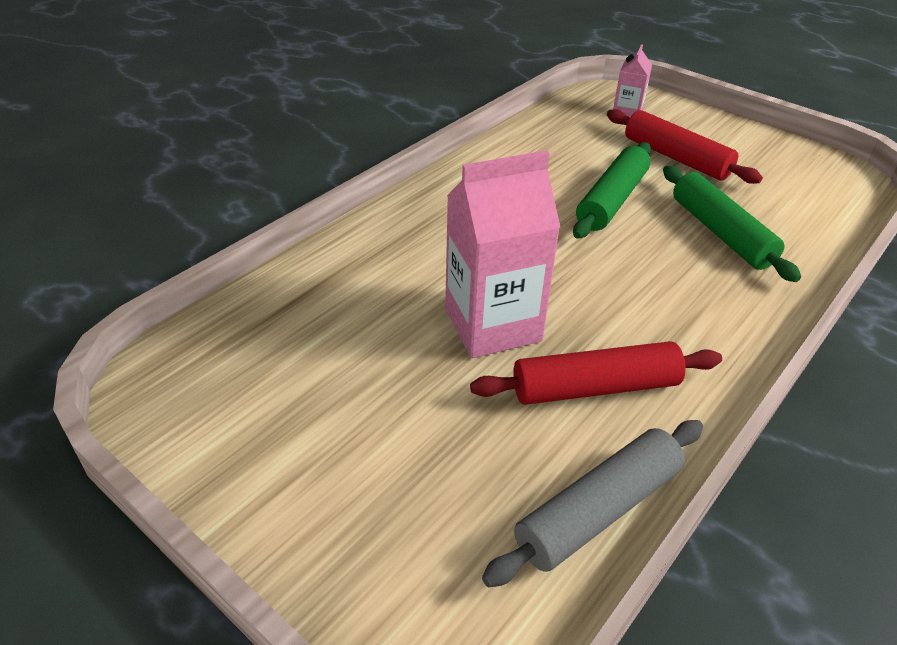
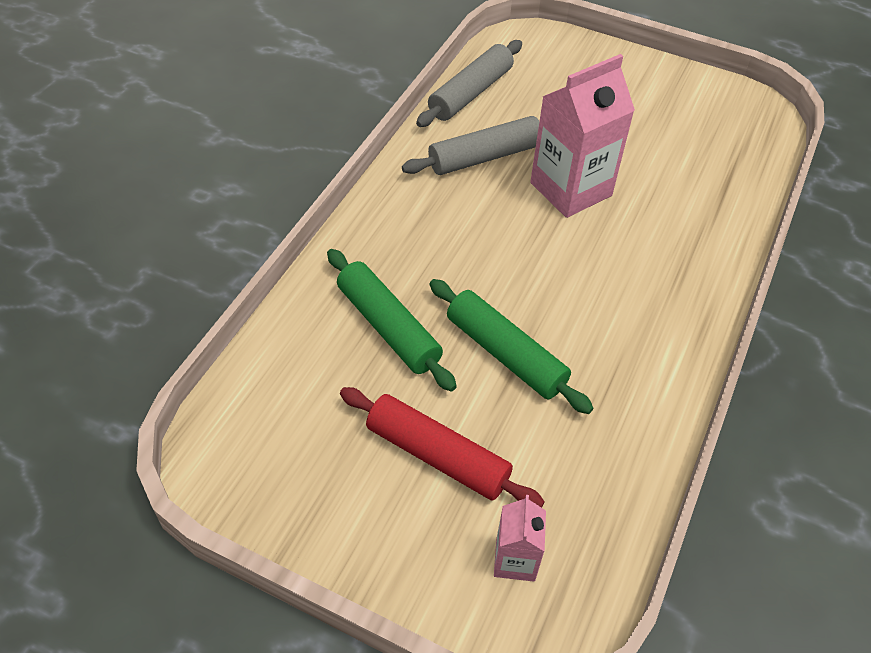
camera: 165 degrees right, 10 degrees up
red rolling pin [470,341,722,405] -> grey rolling pin [402,116,539,175]
green rolling pin [573,142,651,239] -> green rolling pin turned 60 degrees counterclockwise [429,279,594,414]

